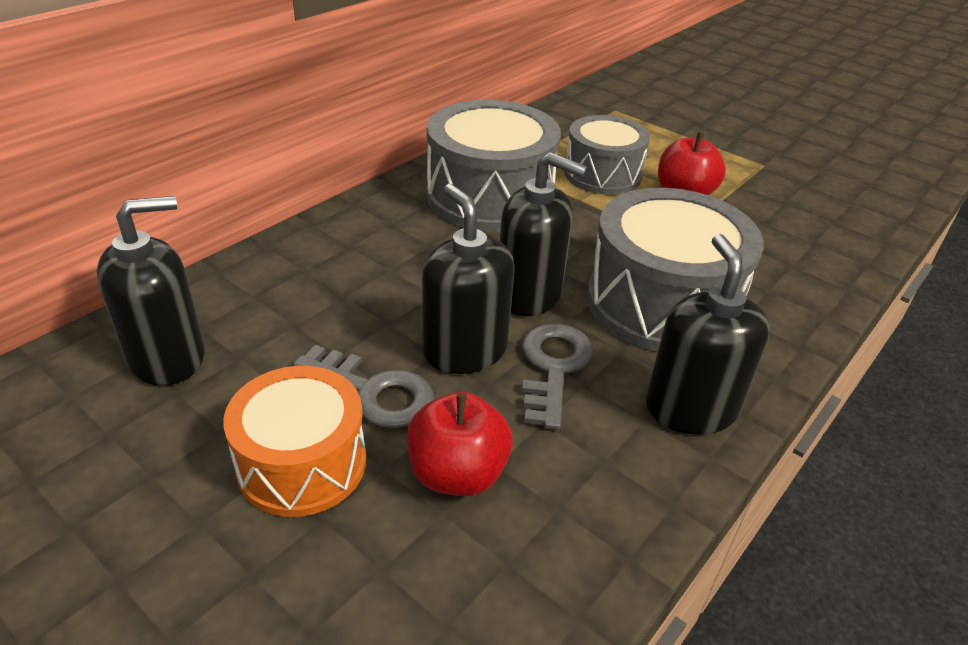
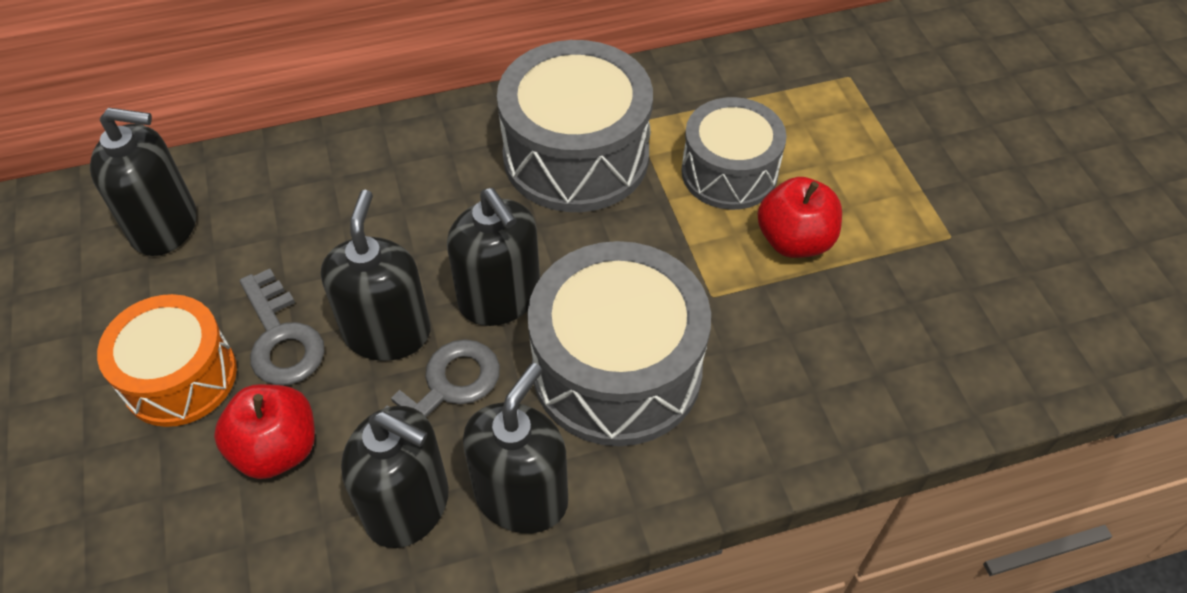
camera: 35 degrees right, 15 degrees up
none -> black soap dispenser [341,406,449,548]

